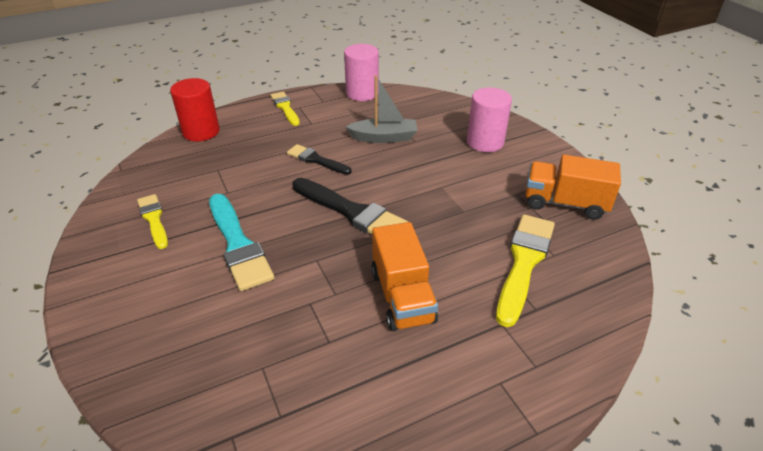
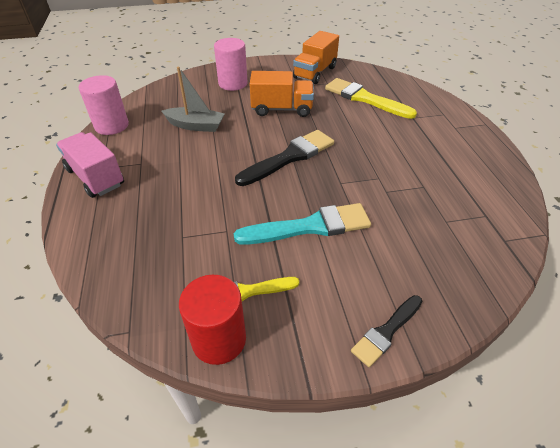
camera: 75 degrees left, 5 degrees up
red cylinder [170,78,220,141] -> red cylinder moved to [179,275,246,365]
yellow brush [270,92,300,126] -> pink truck [56,132,124,198]
black brush [287,144,351,175] -> black brush moved to [351,295,423,367]
grey boat [346,75,417,143] -> grey boat turned 90 degrees clockwise [162,67,225,132]
orange truck [371,222,438,331] -> orange truck moved to [250,71,314,117]

